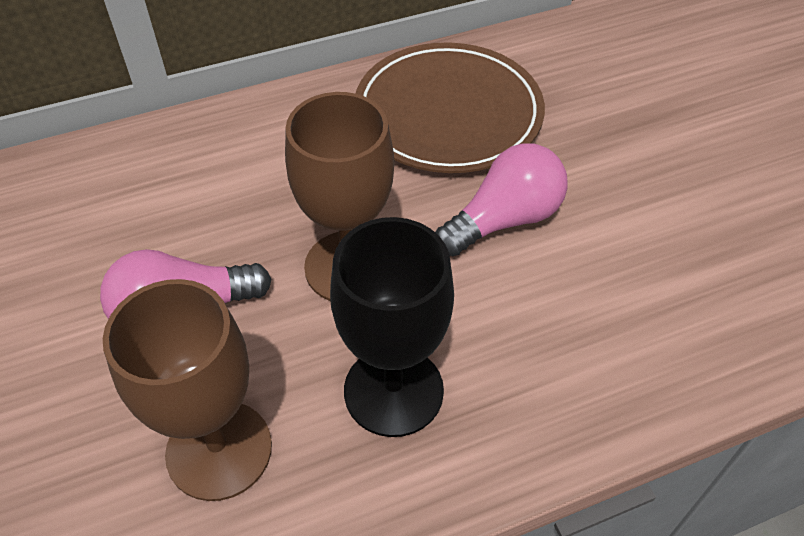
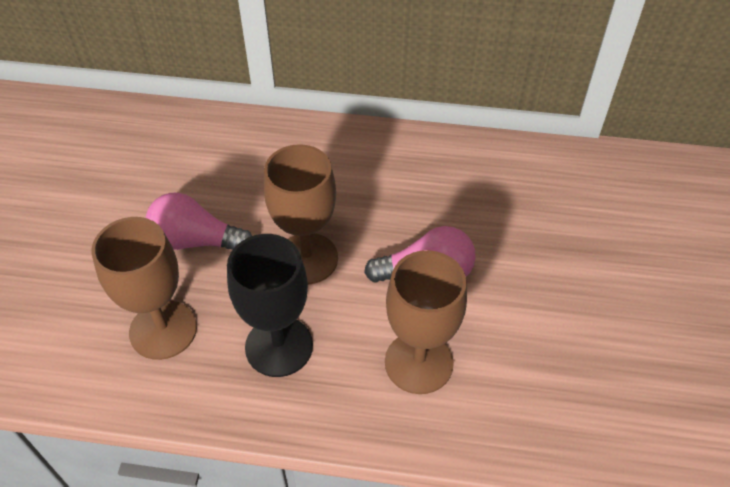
camera: 30 degrees right, 0 degrees up
brown plate [356,42,545,173] -> none
none -> brown goblet [385,250,467,394]

